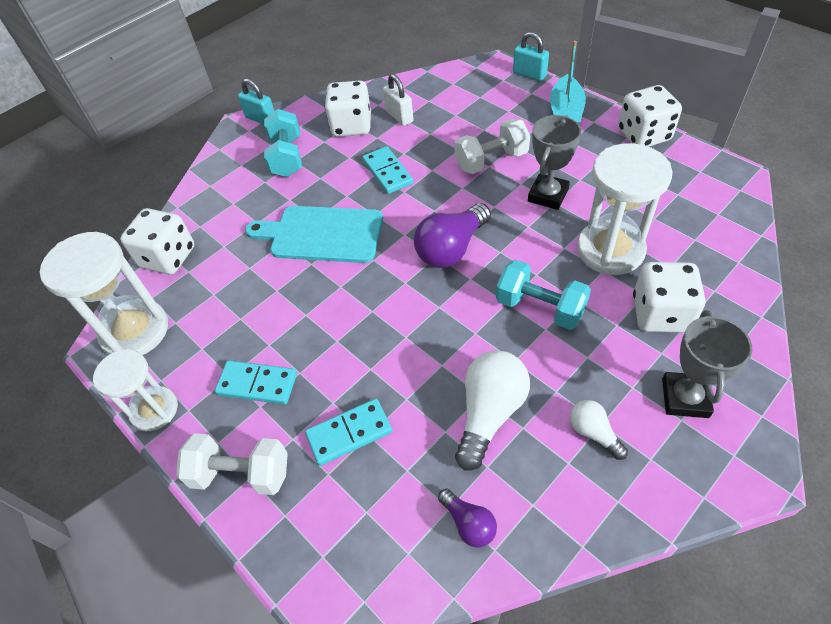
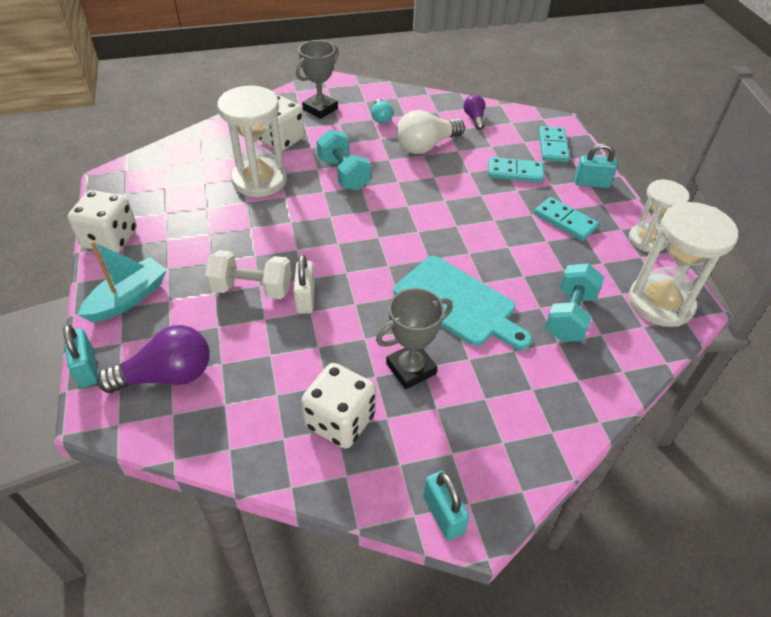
camera: 155 degrees left, 5 degrees down
white dice [120,208,194,274] -> none
white dumbbell [176,433,288,495] -> turquoise padlock [575,143,617,188]
turquoise dumbbell [264,109,302,177] -> turquoise dumbbell moved to [545,263,604,341]
turquoise domino [362,146,413,194] -> turquoise domino moved to [539,126,570,162]
white padlock [383,74,413,126] -> white padlock moved to [293,254,315,314]
purple light bulb [414,203,491,268] -> purple light bulb moved to [97,325,210,393]
grey trophy [528,115,581,210] -> grey trophy moved to [376,288,453,389]
white light bulb [570,400,628,460] -> turquoise light bulb [371,99,393,124]

